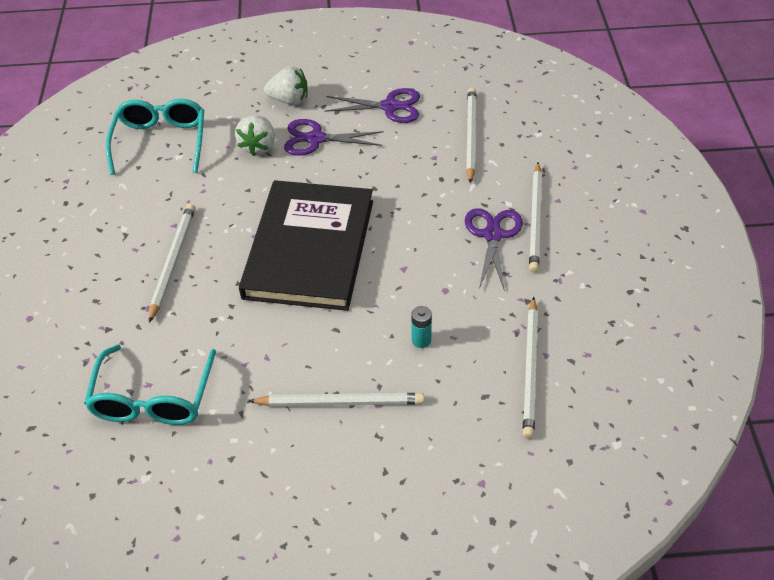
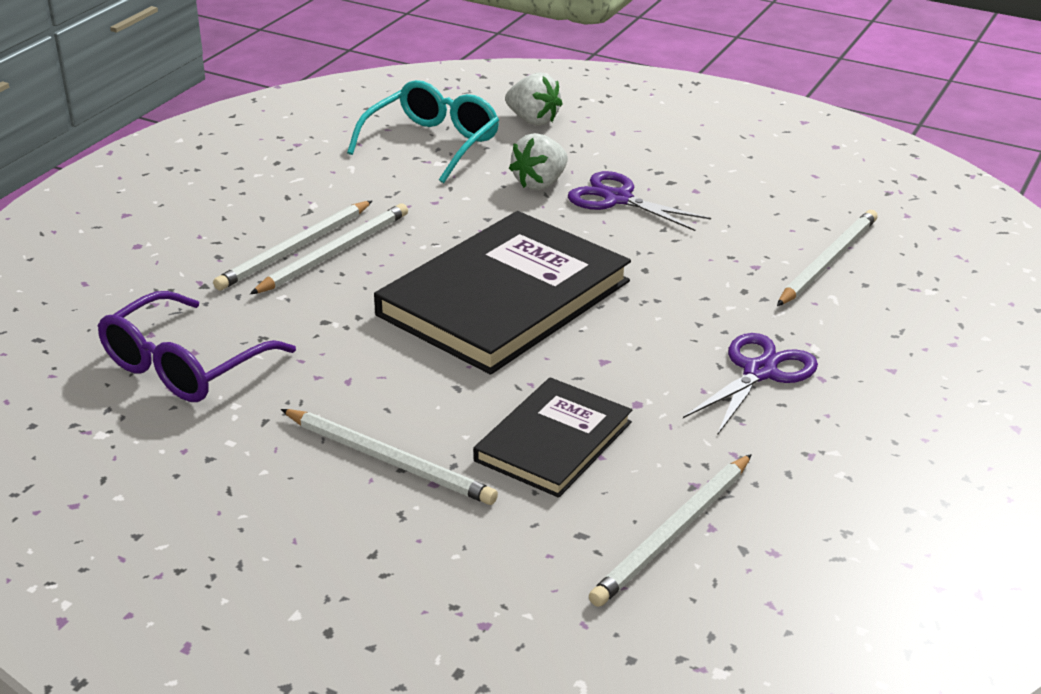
camera: 30 degrees right, 15 degrees down
turquoise glasses [84,345,216,425] -> purple glasses [98,291,296,402]
white strawberry [264,66,308,105] -> white strawberry moved to [505,73,563,126]
purple scissors [324,88,420,123] -> none
turquoise battery [411,306,432,348] -> black book [473,377,632,498]
white pencil [529,162,542,273] -> white pencil moved to [213,201,372,290]

